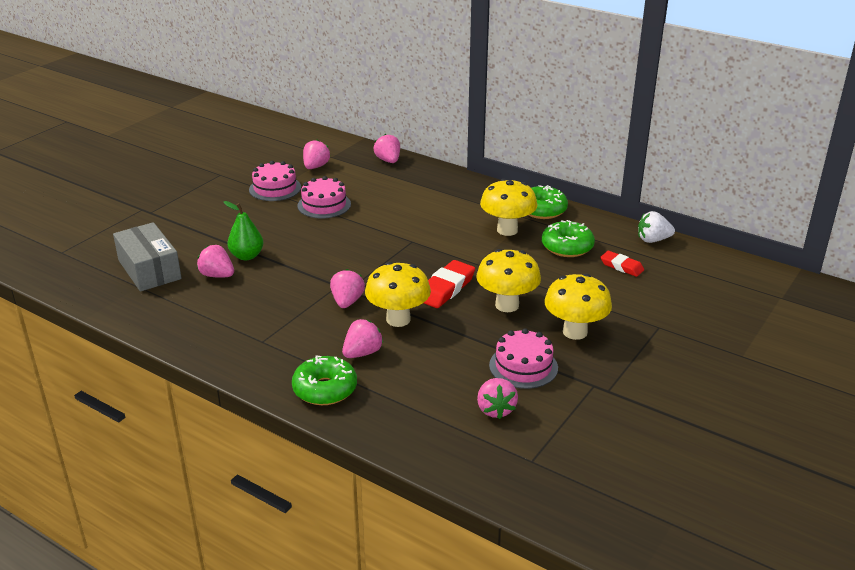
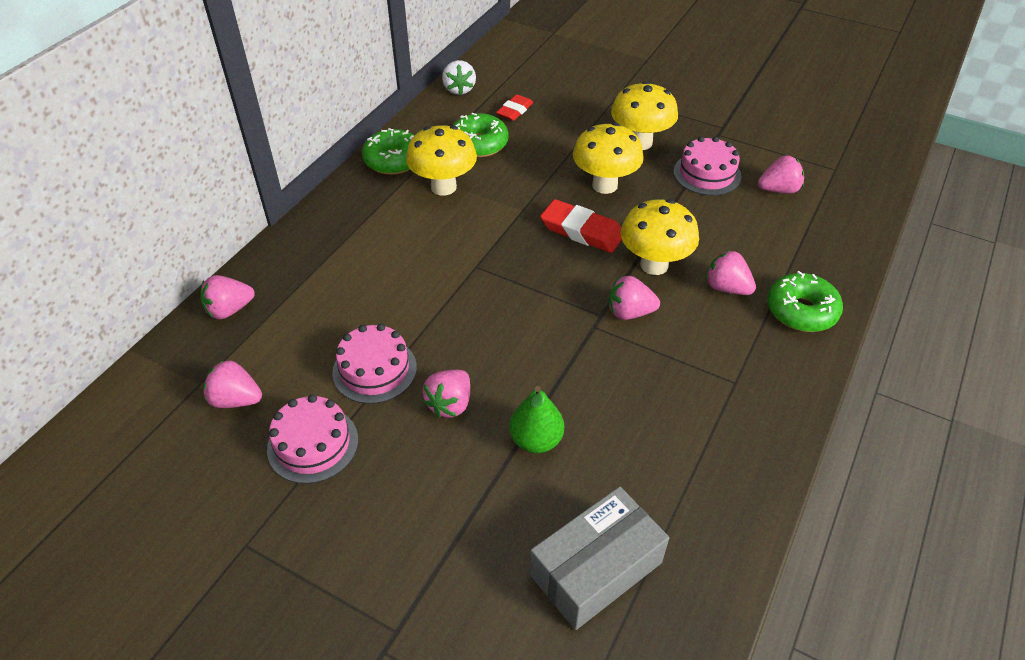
camera: 95 degrees left, 15 degrees up
pink strawberry [197,245,234,278] -> pink strawberry moved to [422,370,470,418]

